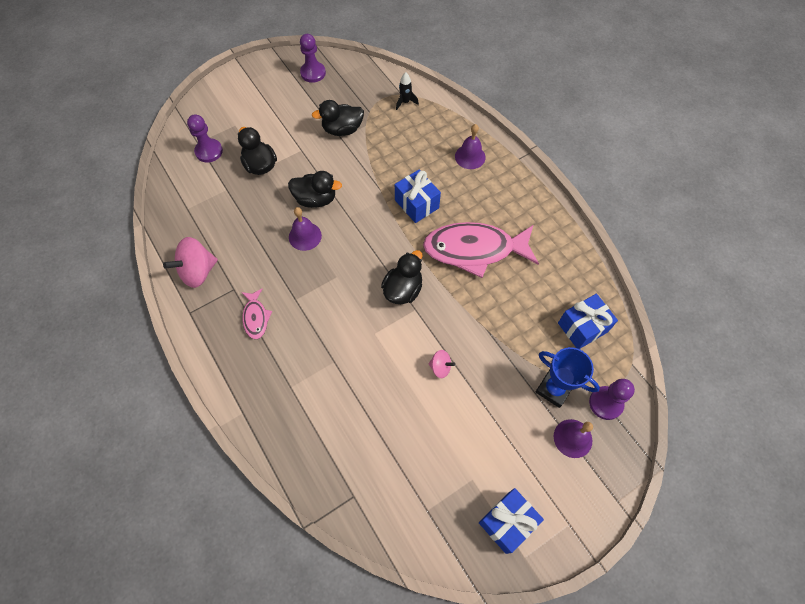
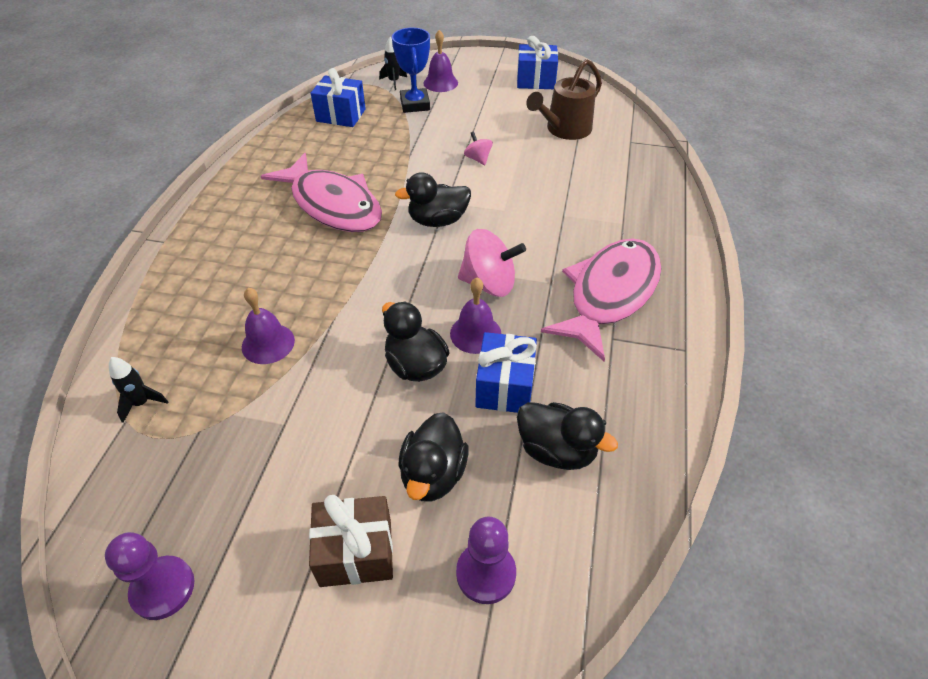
camera: 135 degrees left, 15 degrees down
pink spinning top [163,237,218,288] -> pink spinning top moved to [458,229,526,297]
pink fish [241,288,272,339] -> pink fish [541,239,661,362], size x2.16
black duck [312,100,364,136] -> black duck moved to [517,402,618,470]
blue gift [395,170,441,223] -> blue gift moved to [475,332,537,413]
purple bell [455,124,486,169] -> purple bell moved to [242,288,295,364]
purple pawn [589,379,635,420] -> black rocket [379,37,407,90]
none -> brown gift [309,495,393,587]
none -> brown watering can [526,59,602,140]

